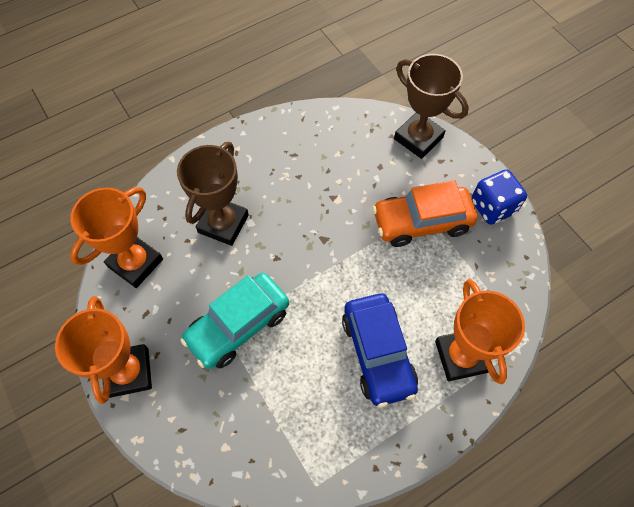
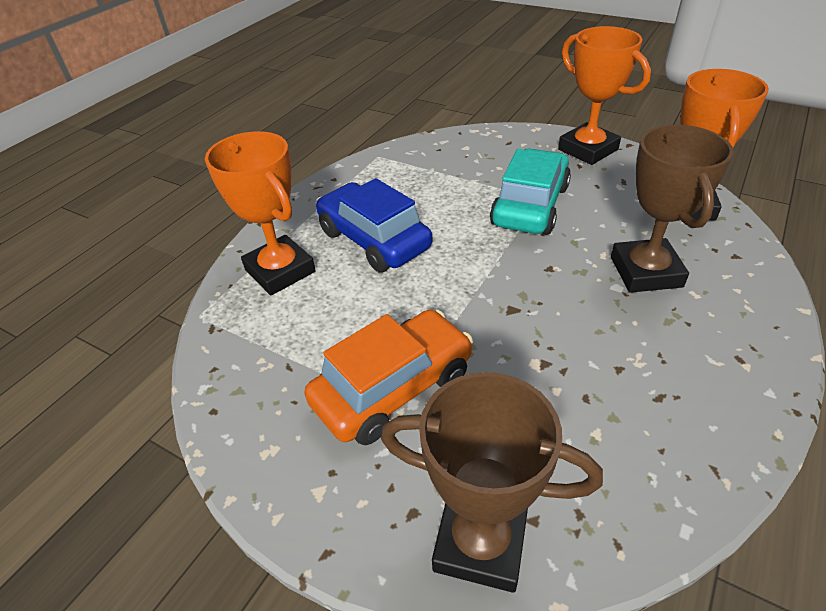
camera: 155 degrees right, 20 degrees down
blue dice [471,169,527,225] -> none

